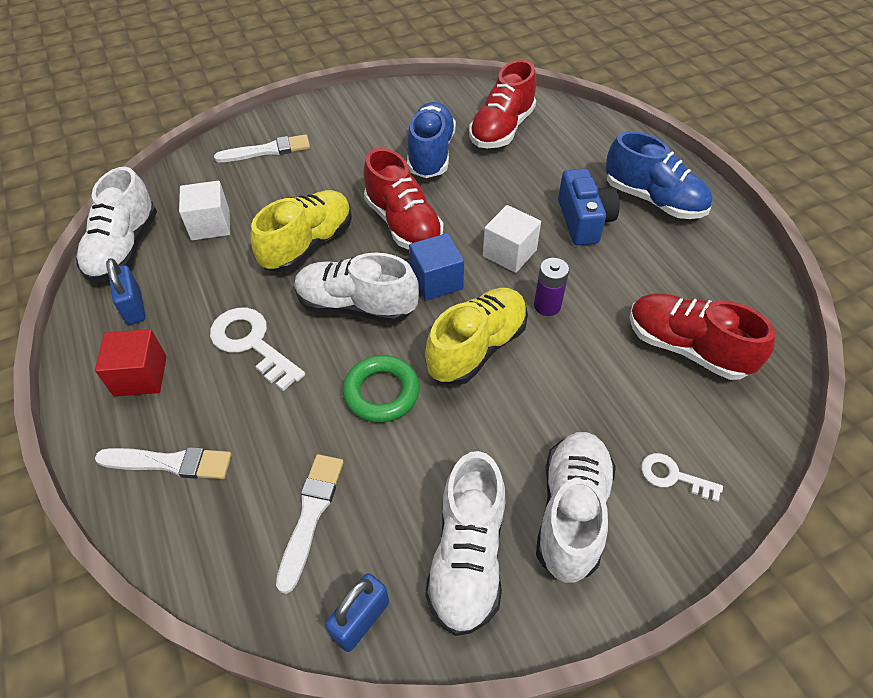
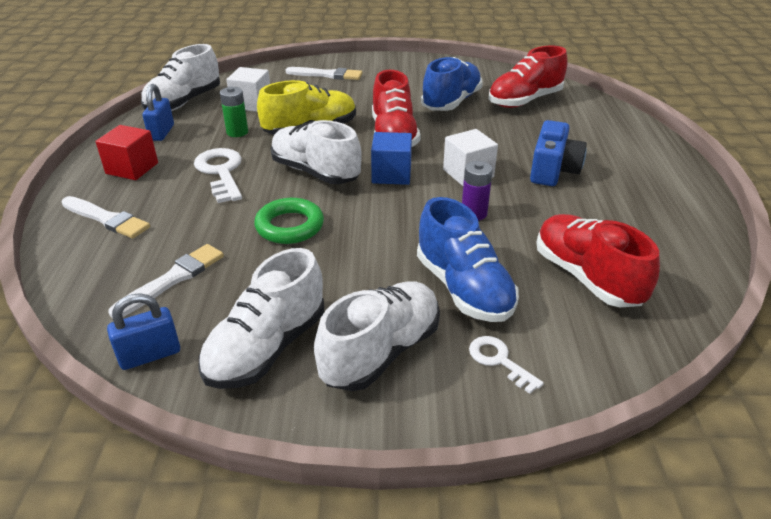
camera: 25 degrees right, 15 degrees down
yellow shoe [425,288,528,385] -> none
blue shoe [605,131,713,219] -> blue shoe moved to [417,197,519,322]
none -> green battery [220,86,248,137]

